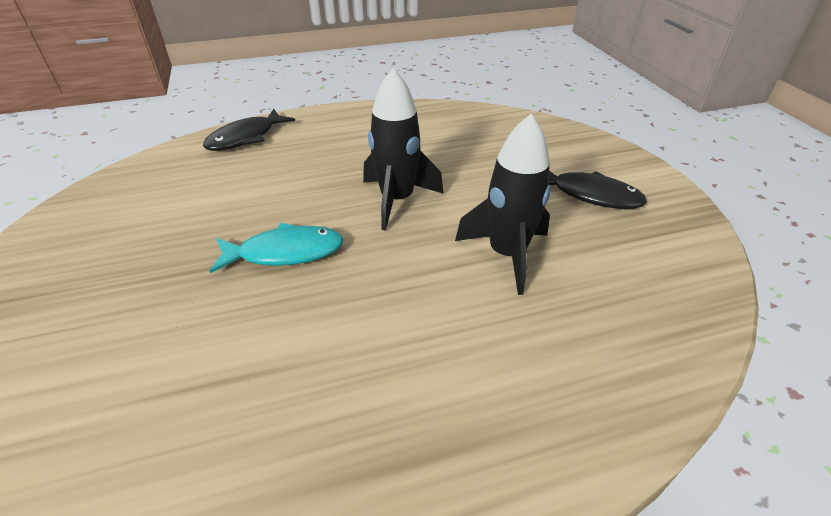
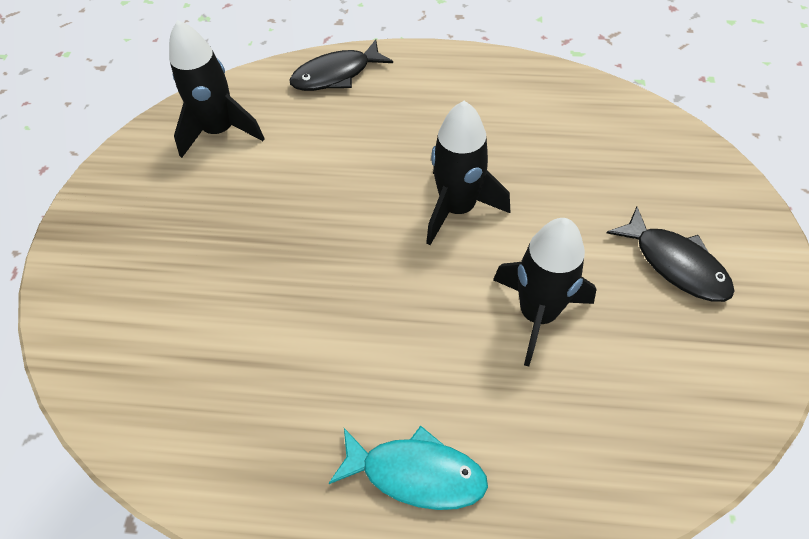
camera: 25 degrees right, 15 degrees up
turquoise fish [210,223,344,273] -> turquoise fish moved to [328,426,488,510]
none -> black rocket [169,20,265,158]

